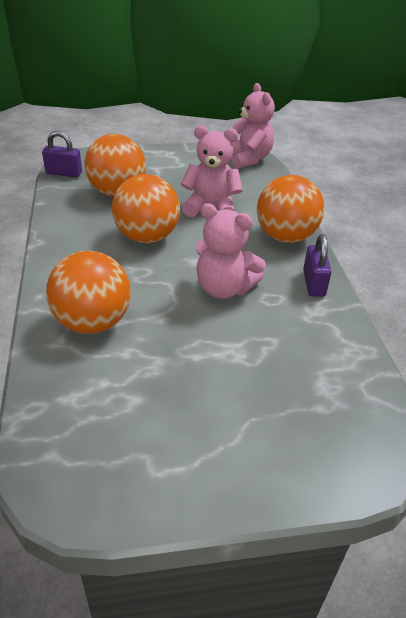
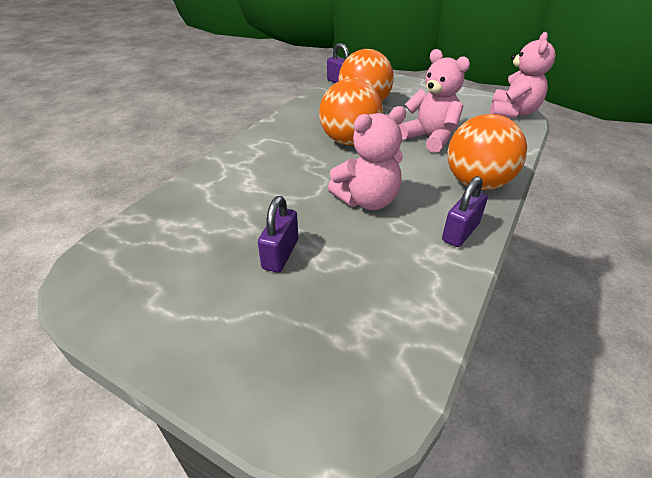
camera: 40 degrees right, 0 degrees up
orange ball [46,251,131,334] -> none
pink teddy bear [196,203,266,299] -> pink teddy bear turned 90 degrees counterclockwise [328,106,406,210]
none -> purple padlock [258,196,298,273]

